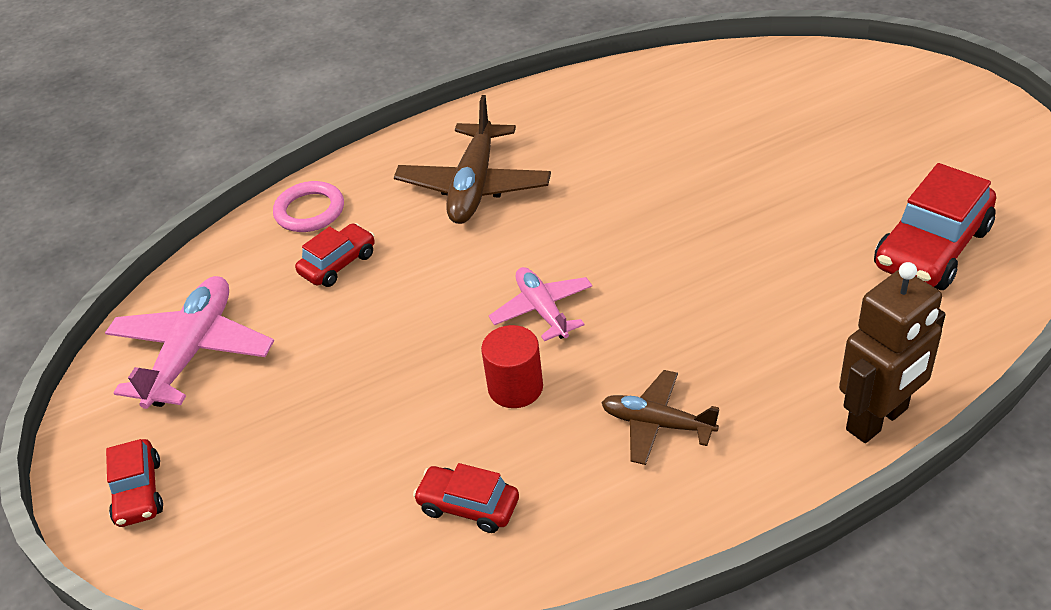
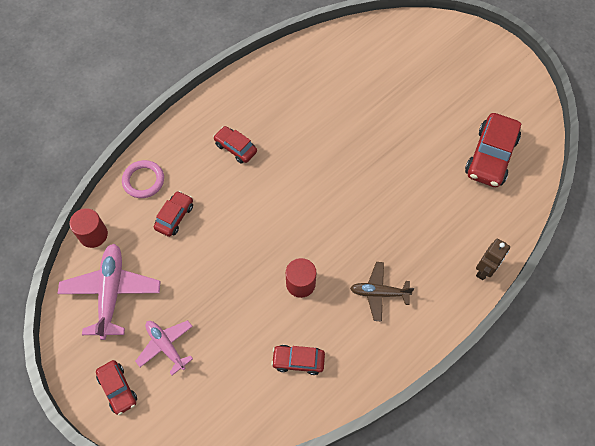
camera: 20 degrees left, 20 degrees up
brown plane [394,95,551,224] -> red car [213,126,257,164]
pink plane [489,267,592,341] -> pink plane moved to [135,320,193,375]
brown robot [839,262,946,443] -> brown robot [476,239,510,280], size x0.63
none -> red cylinder [69,208,108,248]

